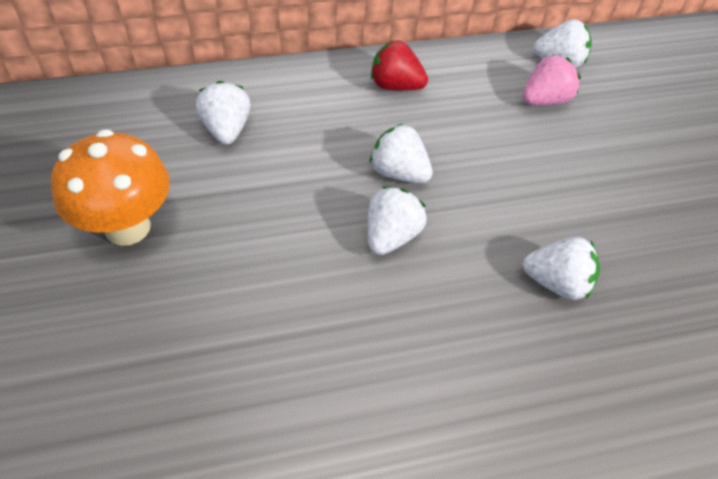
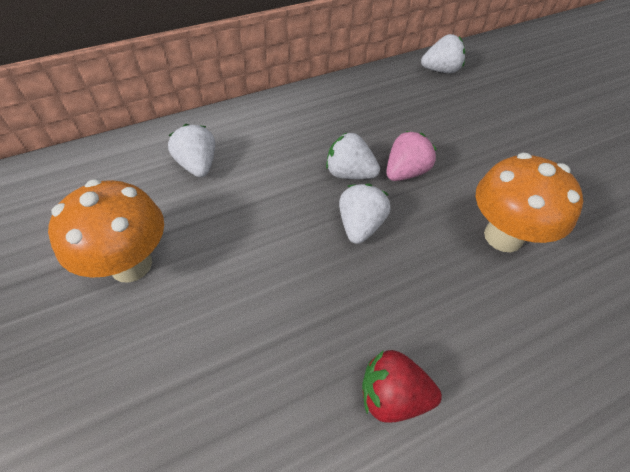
camera: 10 degrees left, 0 degrees up
red strawberry [371,40,428,91] -> red strawberry moved to [362,350,442,423]
pink strawberry [523,55,581,105] -> pink strawberry moved to [386,131,437,181]
white strawberry [523,237,600,300] -> orange mushroom [476,153,583,252]

